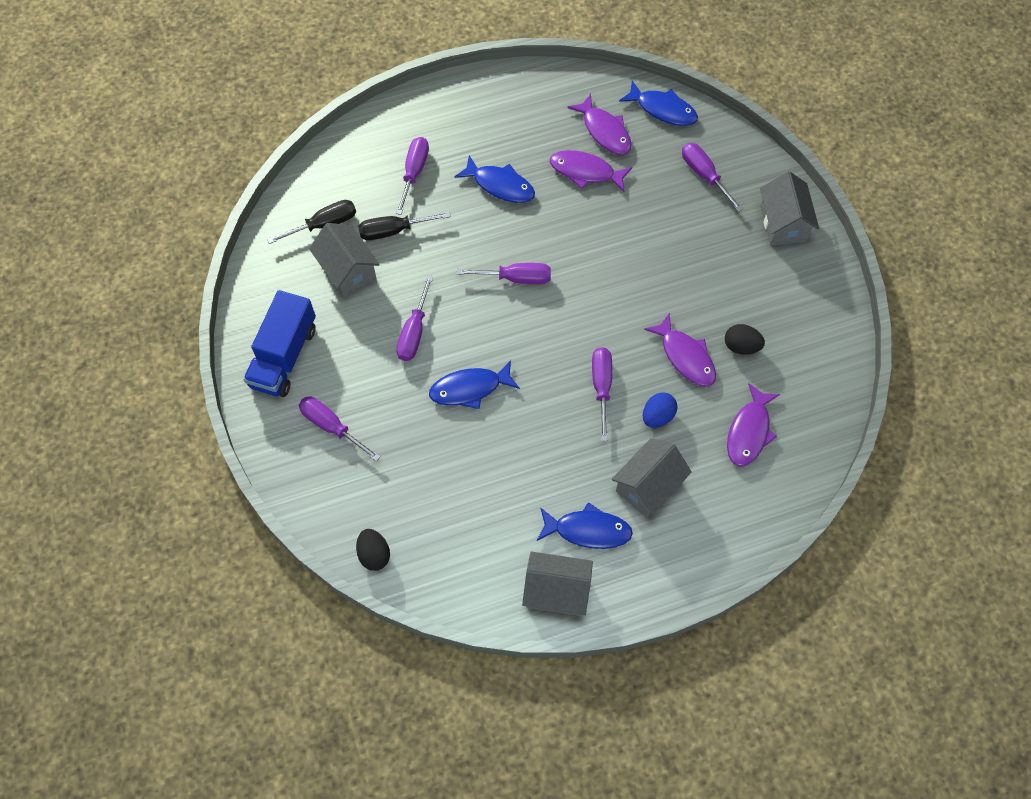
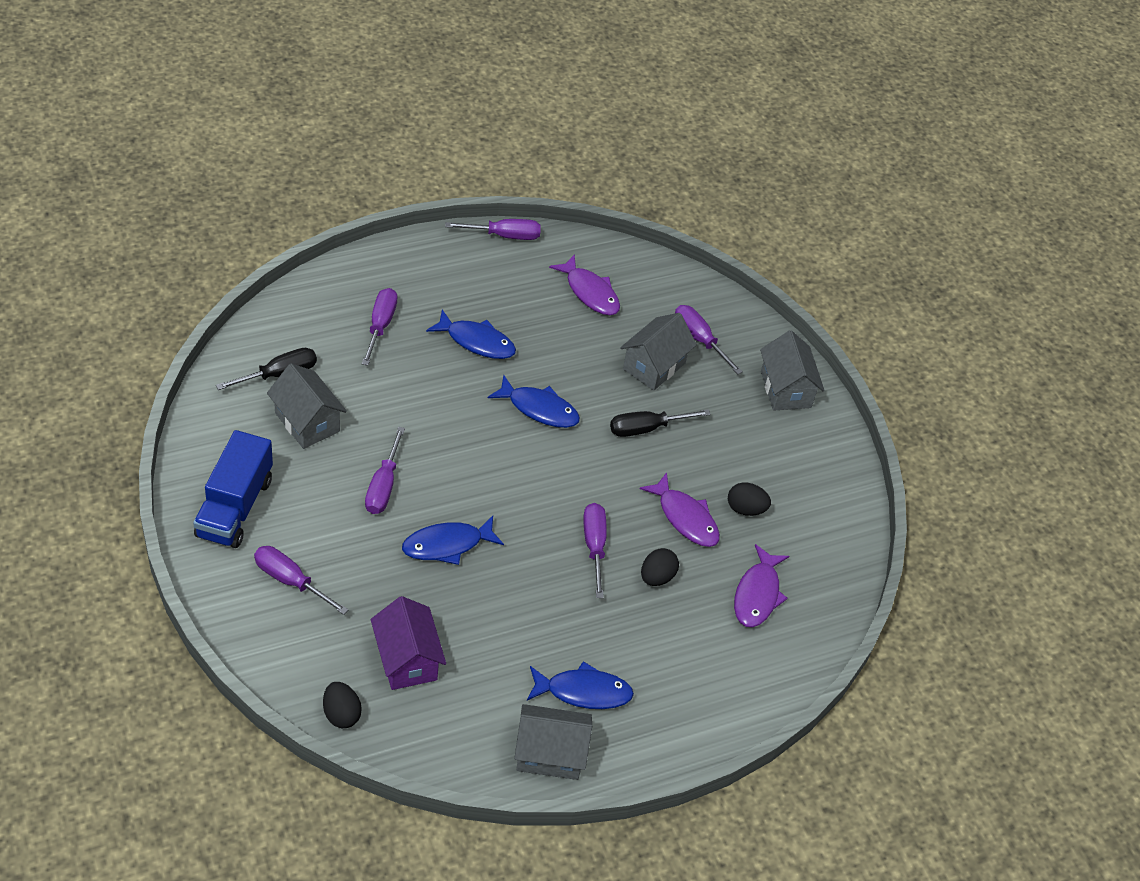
camera: 10 degrees left, 15 degrees down
black screwdriver [358,212,451,240] -> black screwdriver moved to [610,409,711,437]
purple screwdriver [456,263,551,284] -> purple screwdriver moved to [445,219,541,240]
purple fish [550,150,632,192] -> none
grey house [612,438,692,517] -> grey house moved to [620,313,697,391]
blue fish [619,80,698,126] -> blue fish moved to [488,375,580,428]
blue egg [643,392,677,428] -> black egg [641,548,679,586]
none -> purple house [371,596,446,690]

